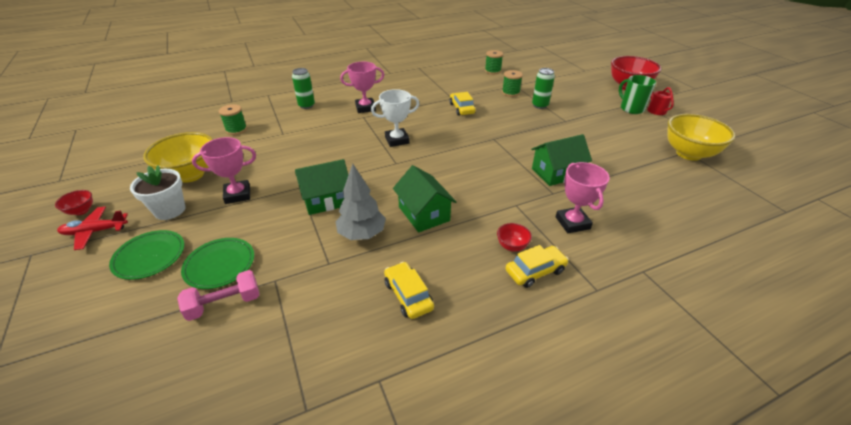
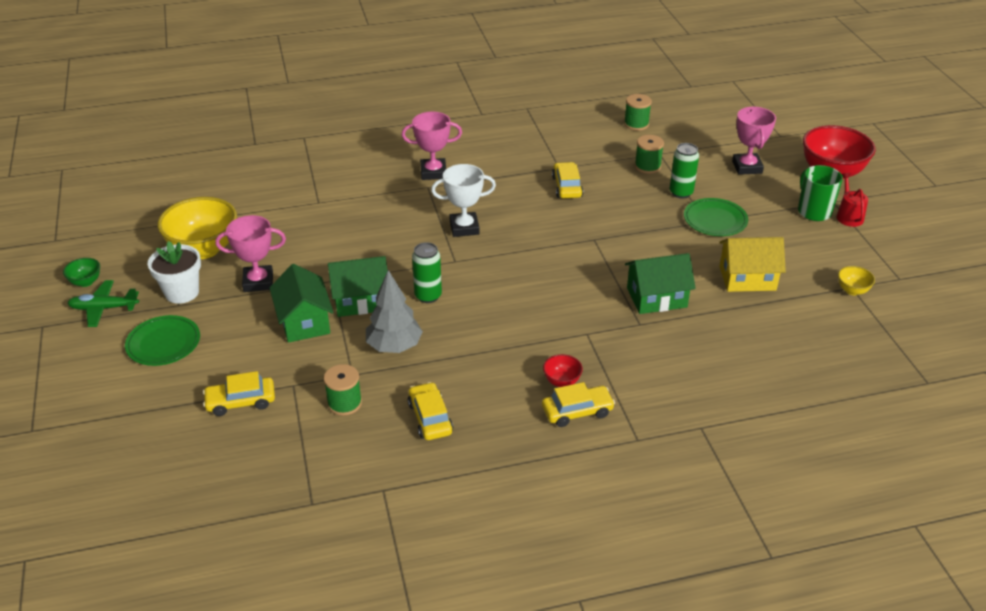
camera: 10 degrees right, 0 degrees up
red bowl [55,190,93,215] -> green bowl [63,258,100,287]
red plane [57,207,128,250] -> green plane [68,280,139,327]
pink dumbbell [177,270,259,321] -> yellow car [203,371,275,416]
green plate [181,238,254,289] -> green plate moved to [684,198,748,236]
green spool [219,104,247,135] -> green spool moved to [324,364,362,416]
green can [292,68,315,109] -> green can moved to [412,242,442,303]
green house [393,165,456,232] -> green house moved to [270,264,334,343]
pink trophy [556,162,609,233] -> pink trophy moved to [732,107,776,175]
yellow bowl [667,114,735,161] -> yellow bowl [838,266,875,295], size x0.45
none -> yellow house [719,237,786,292]

